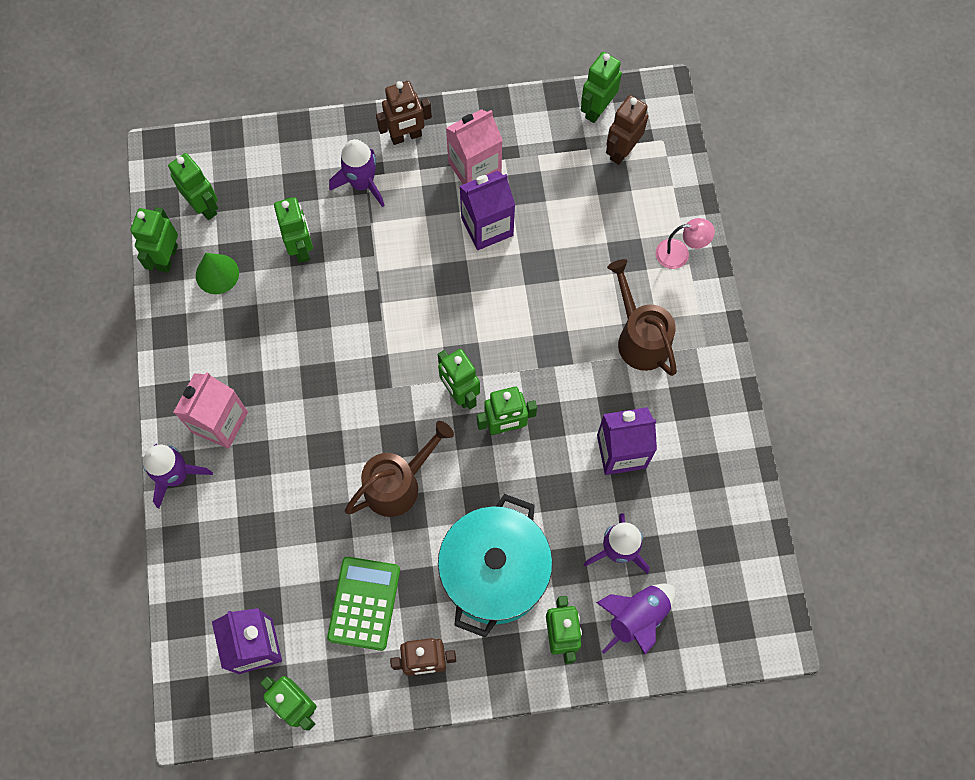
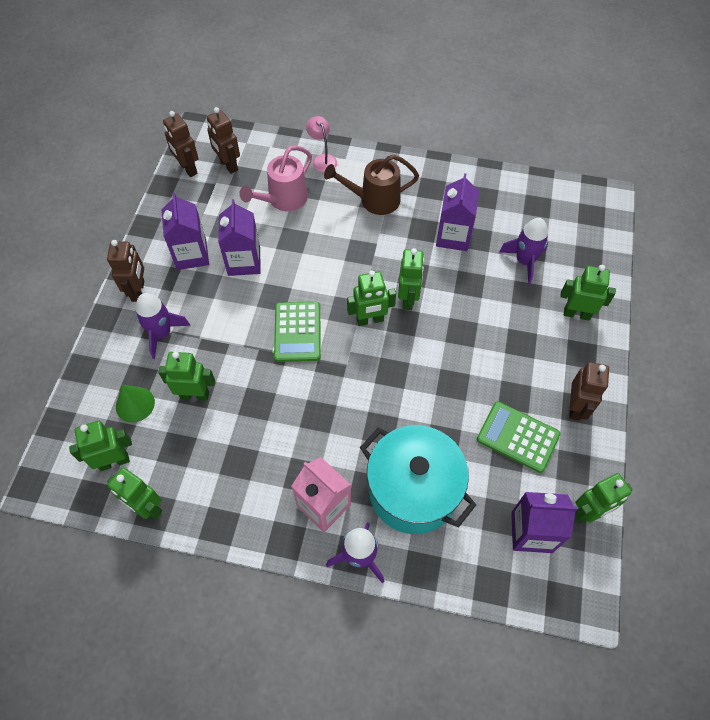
camera: 70 degrees left, 10 degrees down
green cone [196,253,239,294] -> green cone moved to [116,385,155,422]
brown watering can [345,421,454,517] -> none
turquoise pot [438,494,553,638] -> turquoise pot moved to [360,425,476,534]
pink carton [446,109,503,184] -> purple carton [161,192,209,270]
green robot [581,52,622,123] -> brown robot [163,111,198,177]
purple rocket [596,584,676,654] -> none
pink lamp [656,218,715,269] -> pink lamp turned 45 degrees counterclockwise [306,116,337,172]
none -> pink watering can [240,145,312,211]
none -> green calculator [274,302,321,362]

